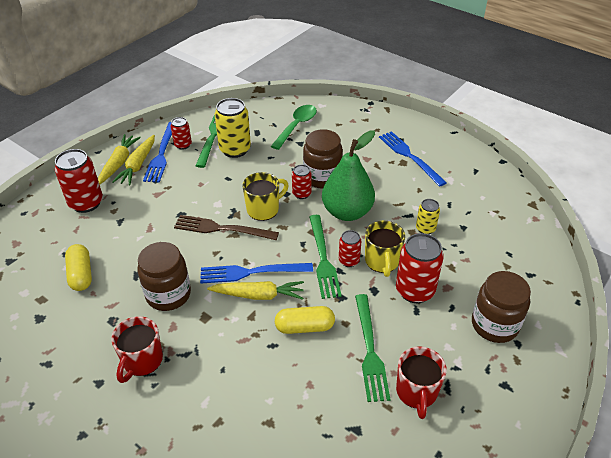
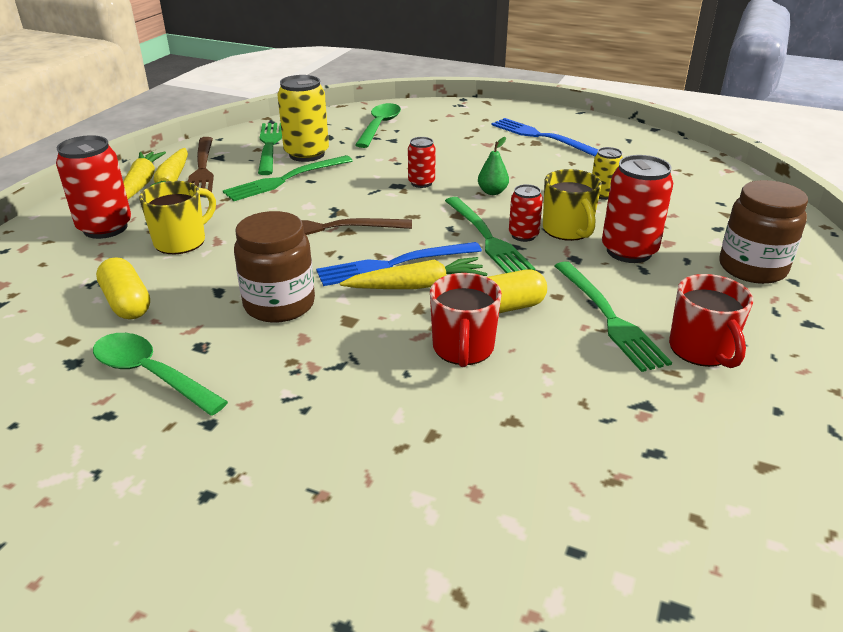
camera: 15 degrees left, 10 degrees down
red mug [111,316,163,383] -> red mug moved to [430,273,502,367]
blue fork [143,122,172,183] -> brown fork [188,137,214,196]
red can [171,117,192,150] -> none
yellow mug [242,172,289,221] -> yellow mug moved to [139,181,216,254]
brown jar [303,129,343,189] -> none
green pear [322,130,375,221] -> green pear [478,137,509,195], size x0.43
none -> green spoon [93,333,228,416]
none -> green fork [223,155,353,201]

